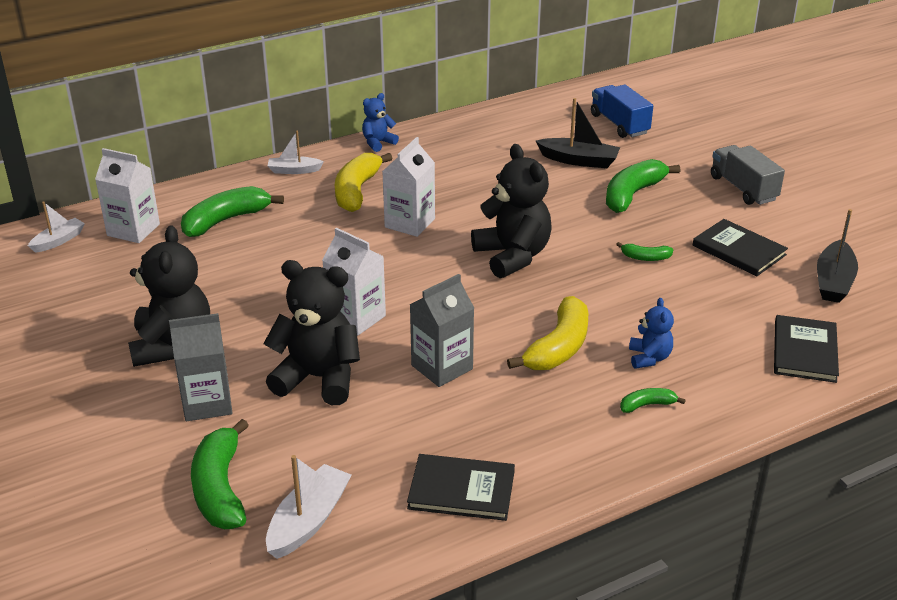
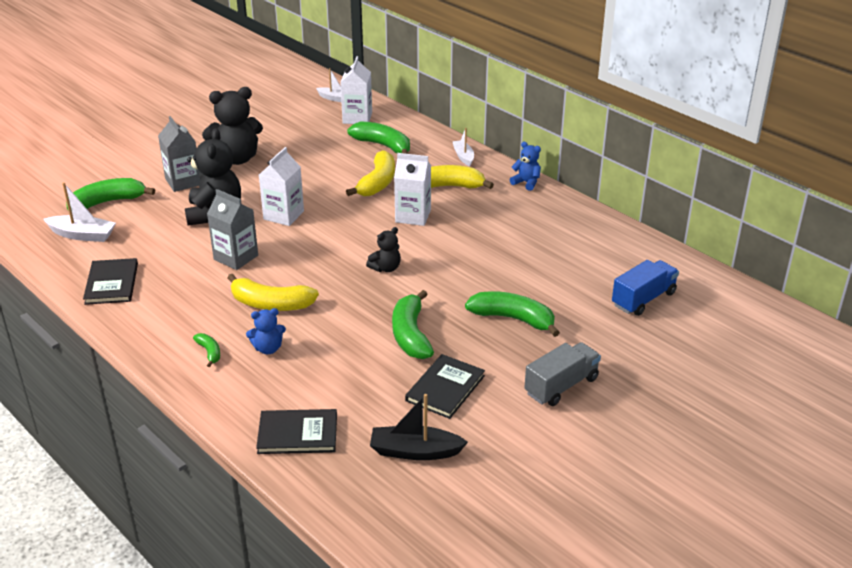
camera: 75 degrees right, 0 degrees up
black teddy bear [471,144,552,278] -> black teddy bear [366,227,401,272], size x0.51
black boat [536,98,620,168] -> none
green banana [616,242,673,261] -> green banana [392,290,434,359], size x2.02
none -> yellow banana [346,150,395,196]

